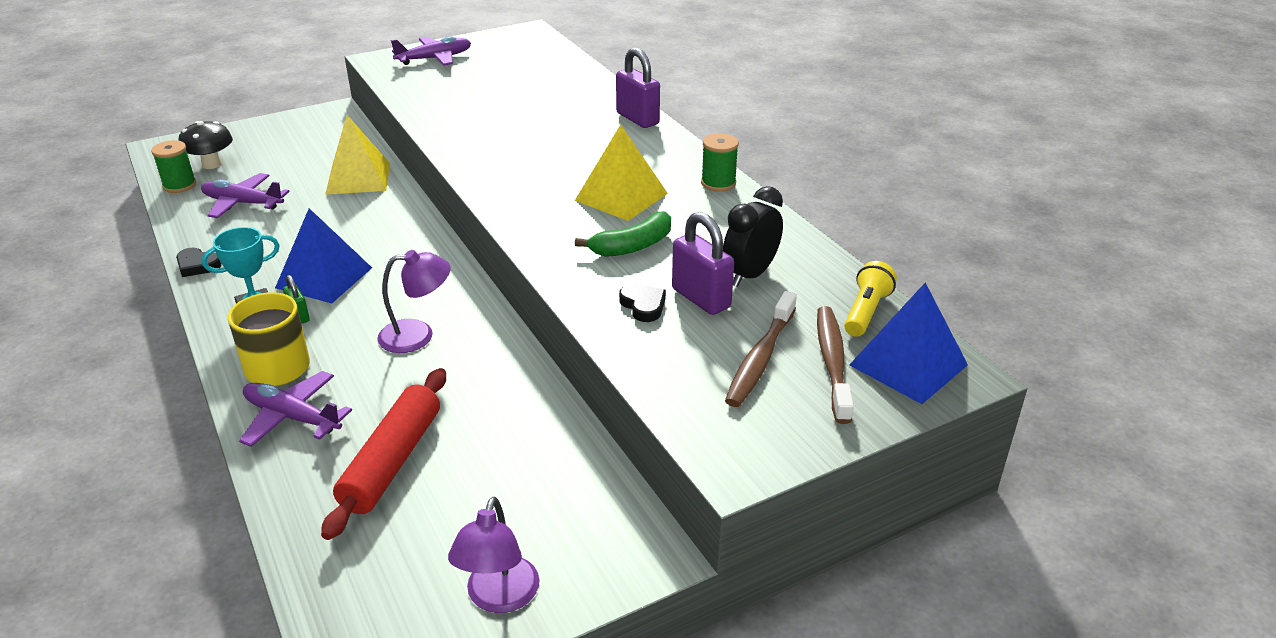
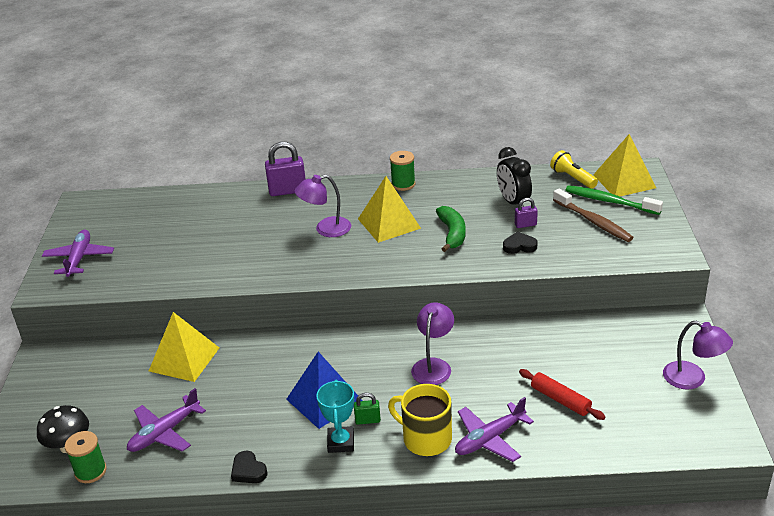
camera: 60 degrees left, 0 degrees up
black heart [176,248,222,277] -> black heart turned 90 degrees clockwise [231,451,267,483]
red rolling pin [321,368,446,540] -> red rolling pin [519,369,605,420], size x0.64
purple padlock [672,212,734,315] -> purple padlock [515,198,538,228], size x0.53
brown toothbrush [817,306,854,424] -> green toothbrush [565,185,663,215]
blue pyramid [849,283,968,404] -> yellow pyramid [593,134,656,196]
none -> purple lamp [295,175,351,237]

